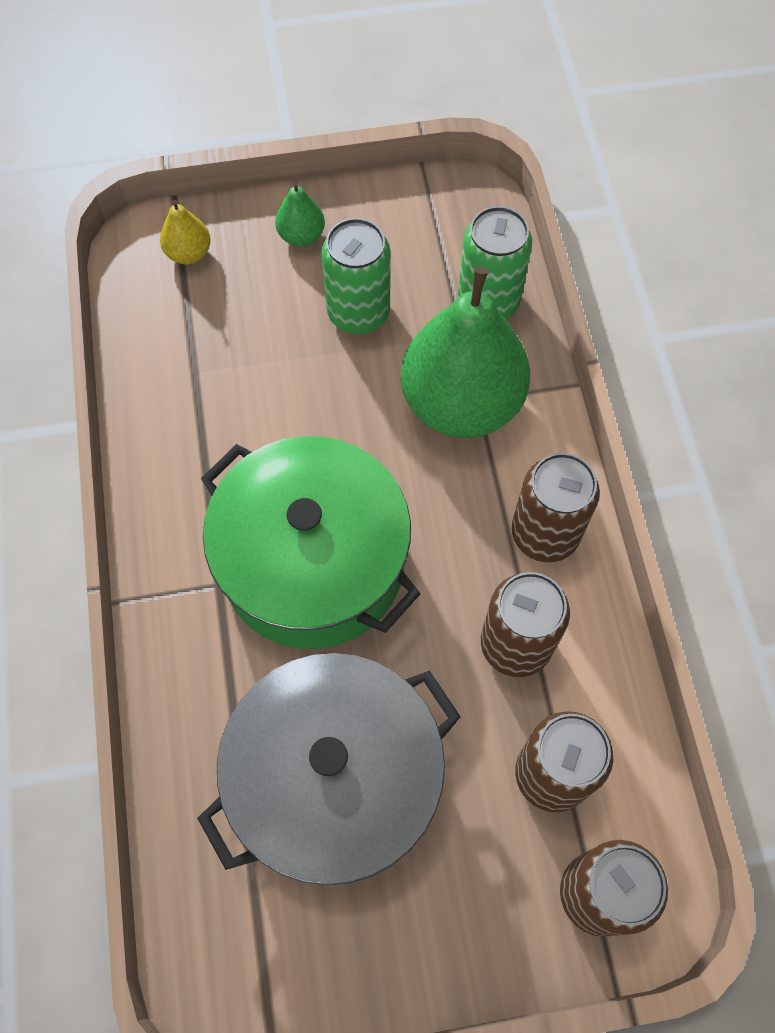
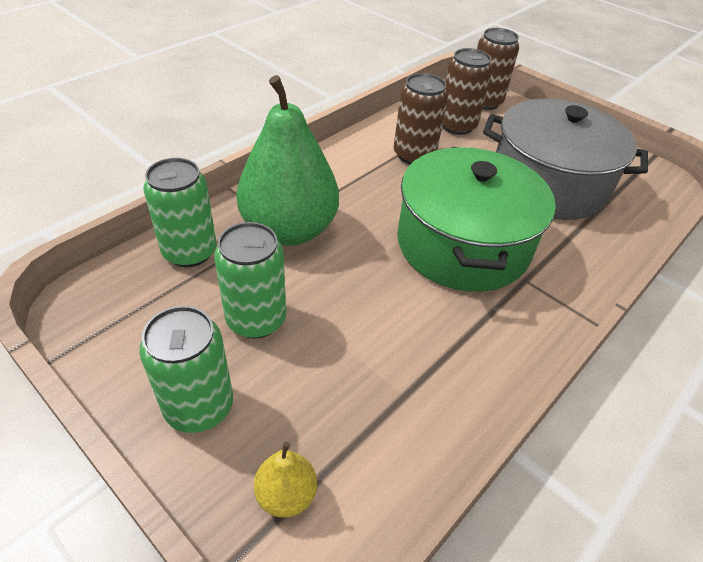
camera: 130 degrees left, 20 degrees down
green pear [275,182,325,247] -> green can [139,306,233,433]
brown can [512,453,600,562] -> none

